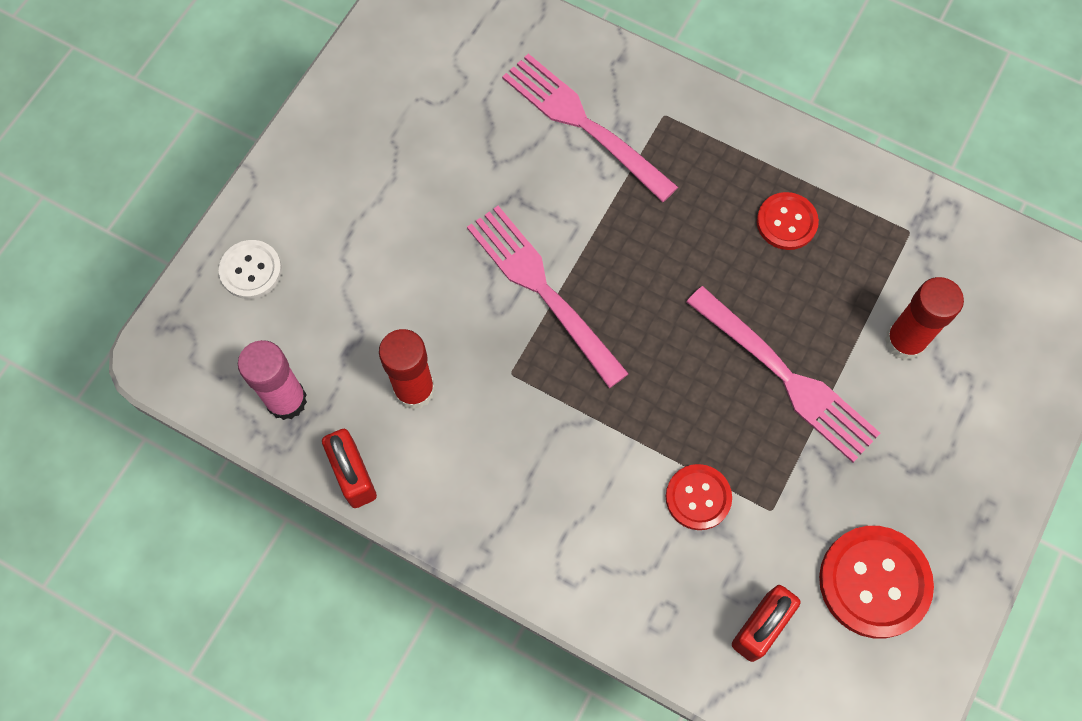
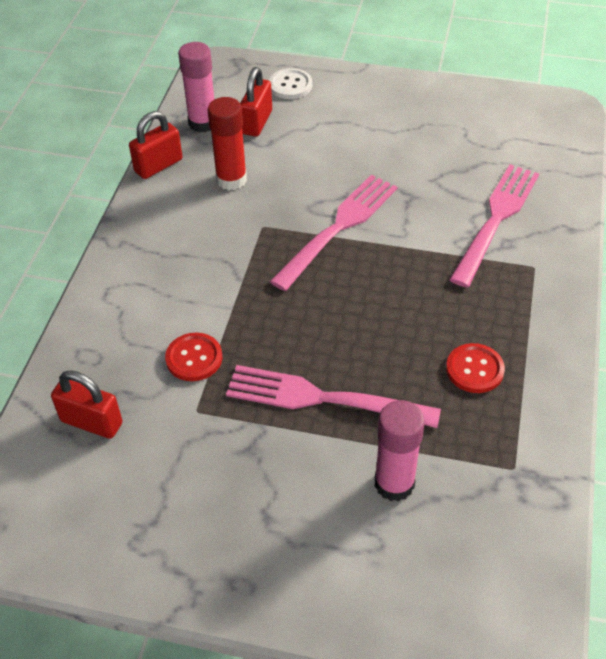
camera: 75 degrees right, 20 degrees down
pink fork [686,286,880,462] -> pink fork turned 75 degrees clockwise [226,365,441,428]
red button [819,526,934,638] -> none
red glue stick [885,277,964,360] -> pink glue stick [375,400,425,502]
none -> red padlock [240,67,272,137]

